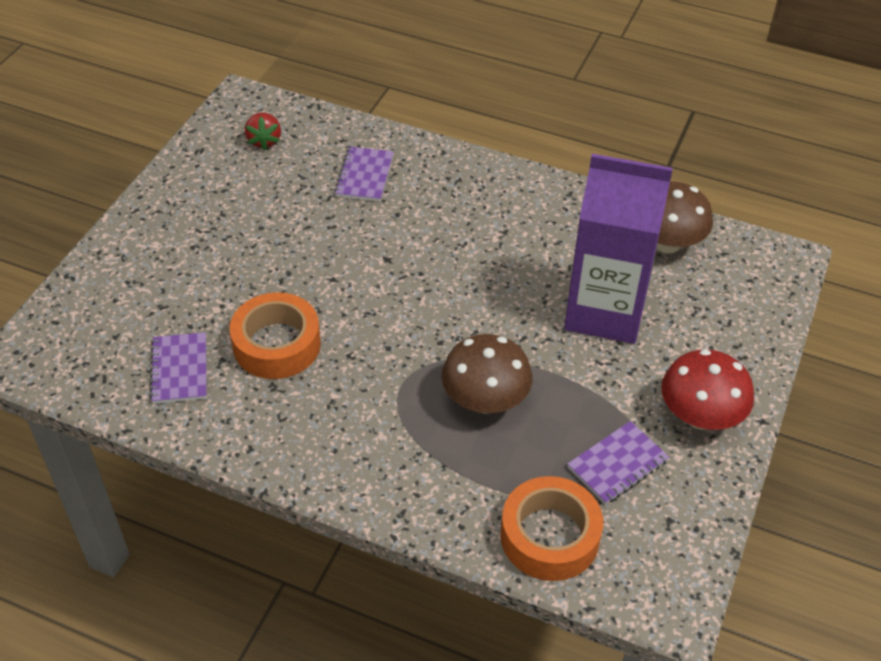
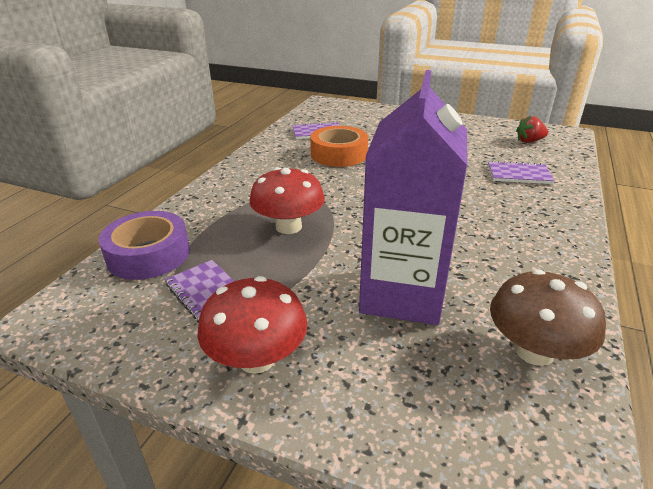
camera: 90 degrees right, 15 degrees down
brown mushroom [442,334,533,414] -> red mushroom [249,167,325,234]
orange tape [500,476,603,581] -> purple tape [99,211,190,280]

